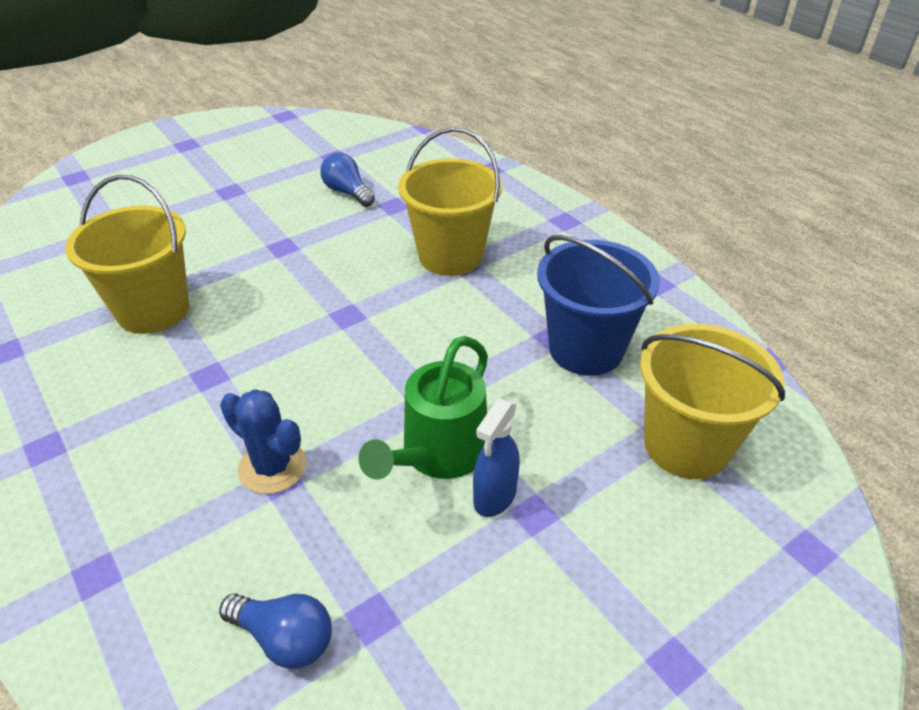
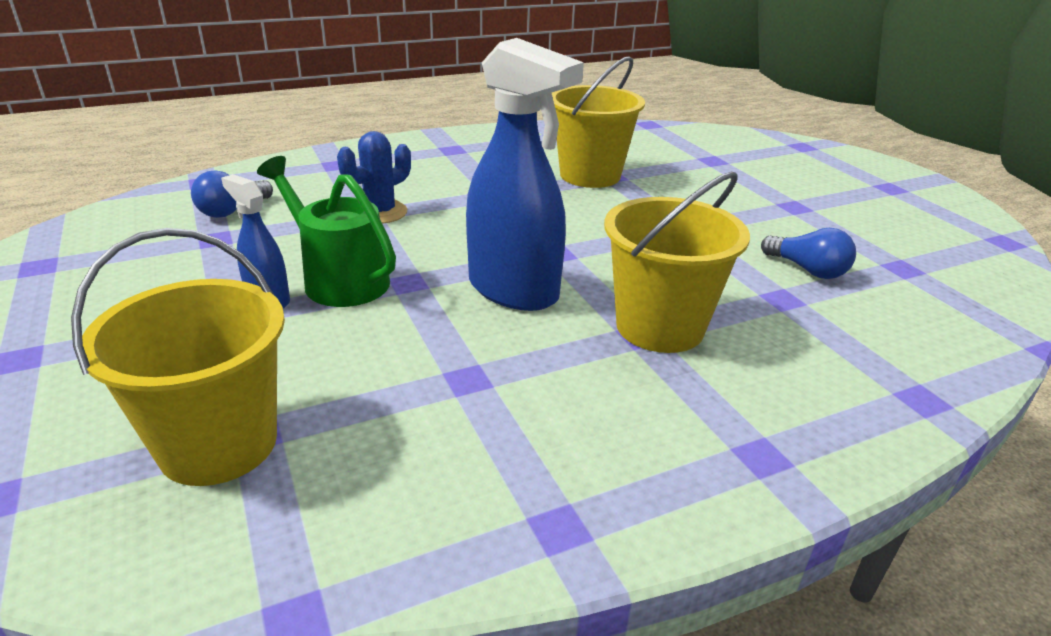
camera: 100 degrees right, 10 degrees down
blue light bulb [320,153,375,207] -> blue light bulb turned 75 degrees clockwise [761,228,856,279]
blue bucket [537,235,660,376] -> none
none -> blue spray bottle [466,38,584,311]

